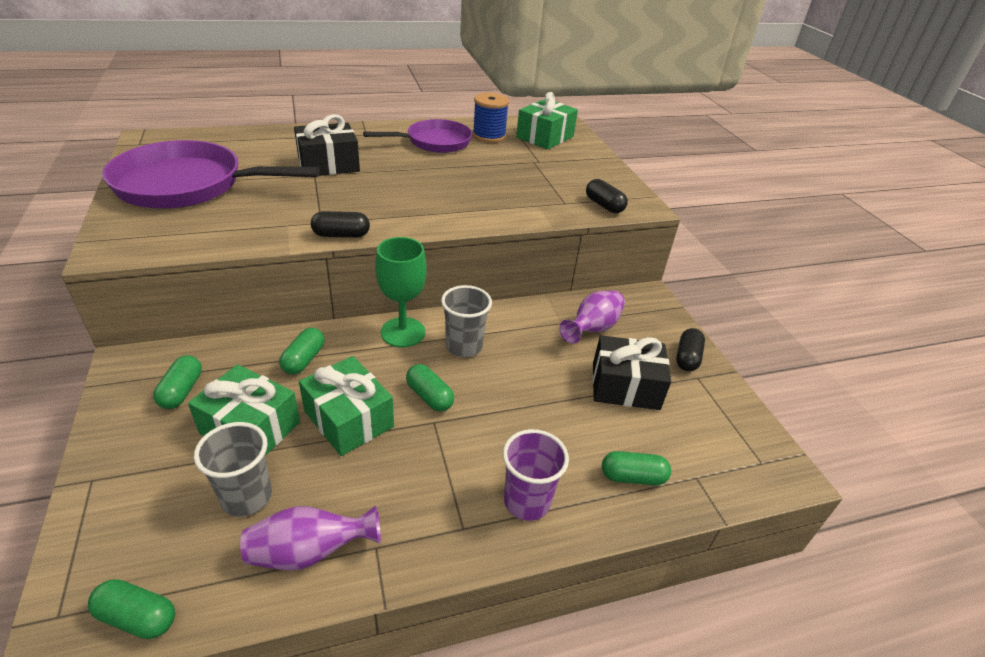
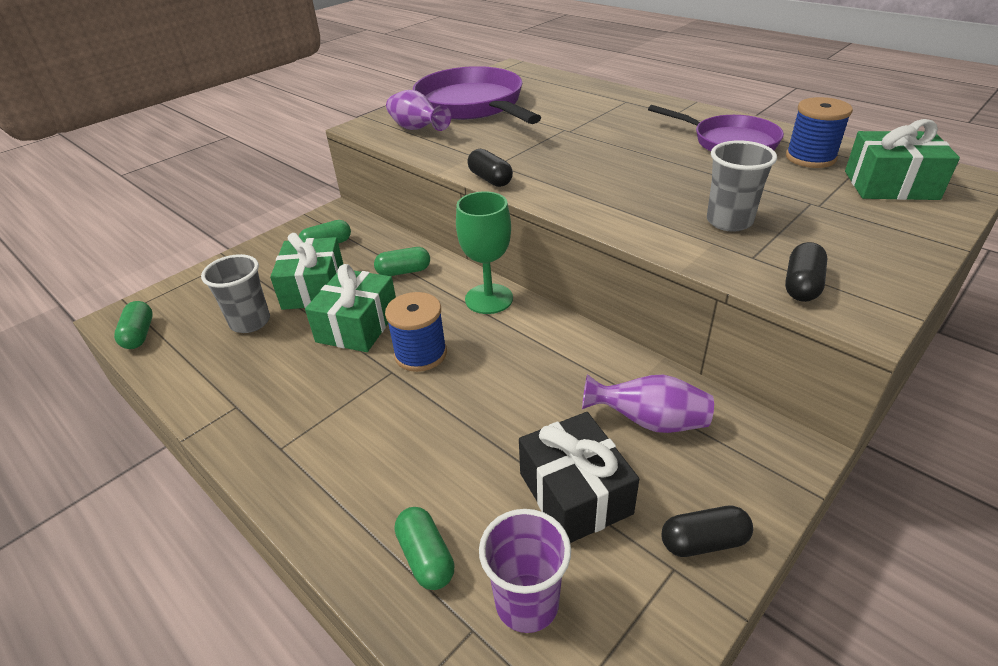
camera: 65 degrees right, 0 degrees up
purple vase [240,505,381,571] -> purple vase moved to [386,90,451,131]
black gift [294,114,360,176] -> none
green capsule [406,364,454,412] -> blue spool [385,292,447,372]
grey cup [441,285,492,357] -> grey cup moved to [707,140,777,232]
purple cup [503,429,569,521] -> purple cup moved to [479,509,571,633]

